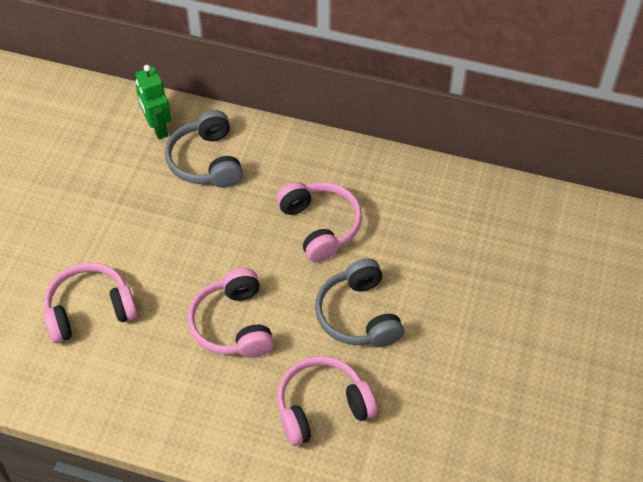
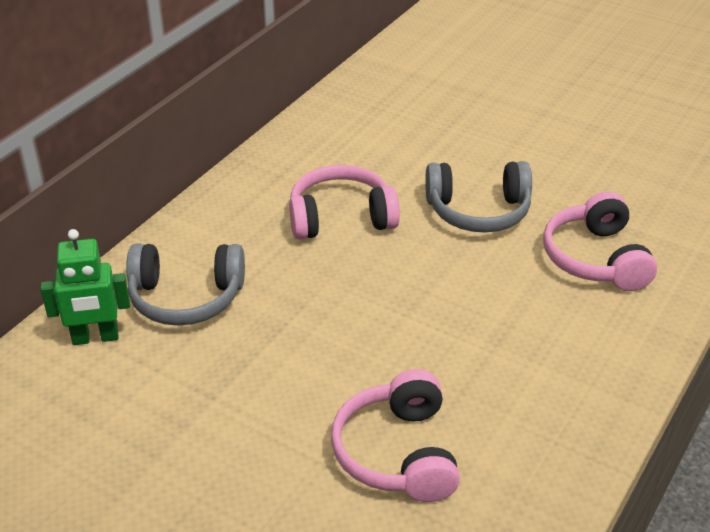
camera: 75 degrees left, 15 degrees down
pink headphones [188,268,274,358] -> none

